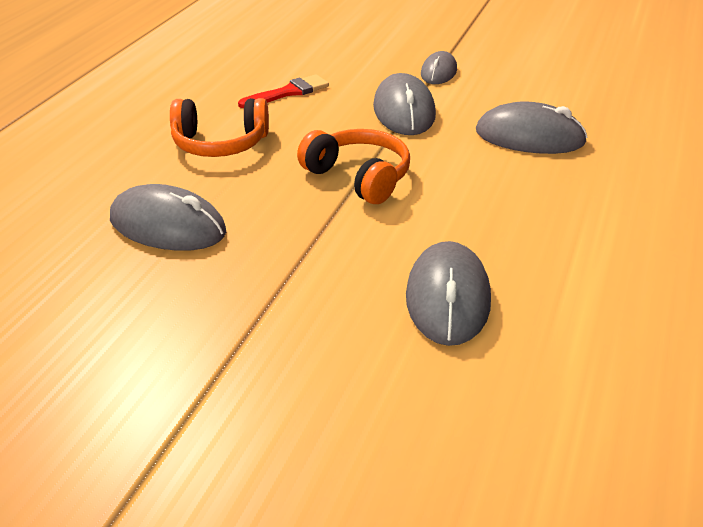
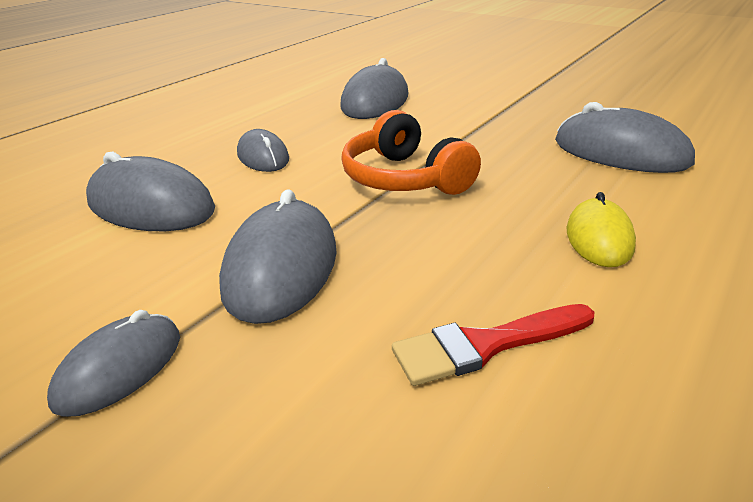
camera: 165 degrees left, 5 degrees down
orange headphones [170,98,269,157] -> yellow mouse [567,192,636,267]
none -> grey mouse [237,129,289,172]

